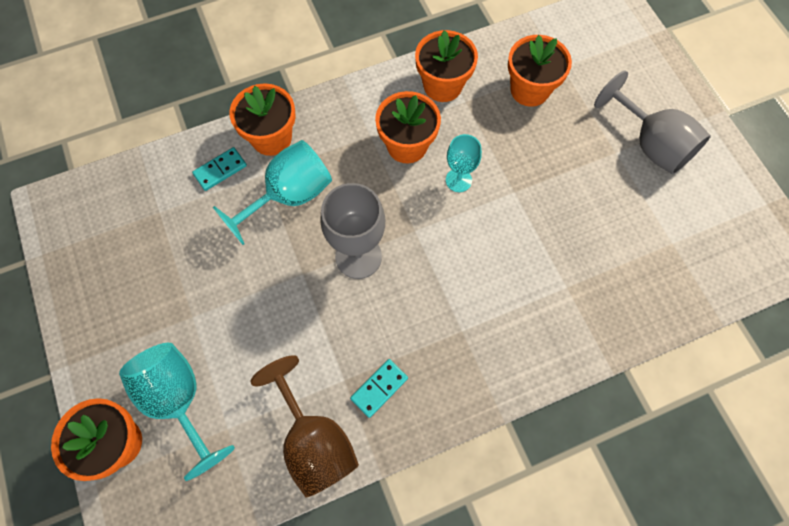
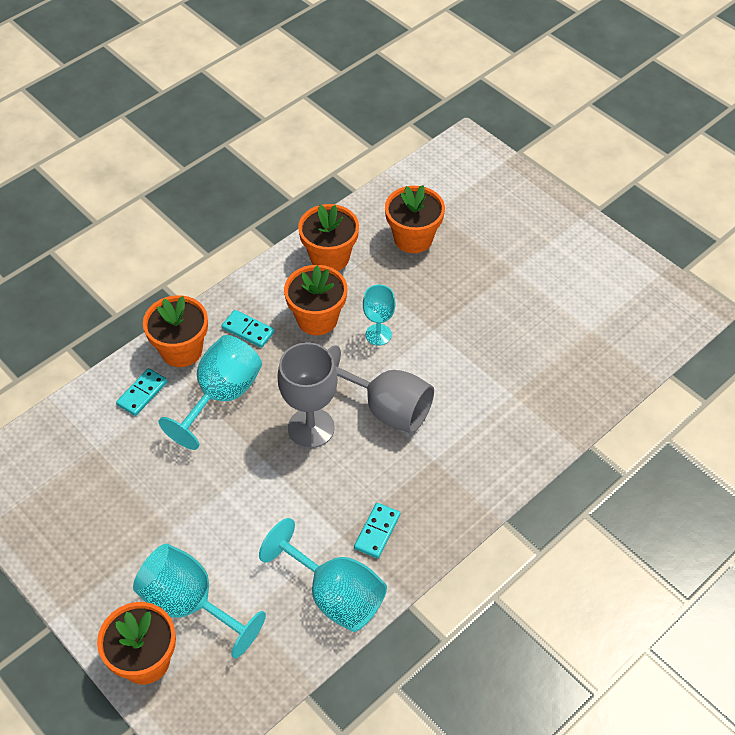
camera: 20 degrees left, 15 degrees down
brown goblet [251,355,359,498] -> turquoise goblet [259,518,387,632]
grey goblet [594,71,711,174] -> grey goblet moved to [328,345,434,433]
none -> turquoise domino [222,310,275,348]

